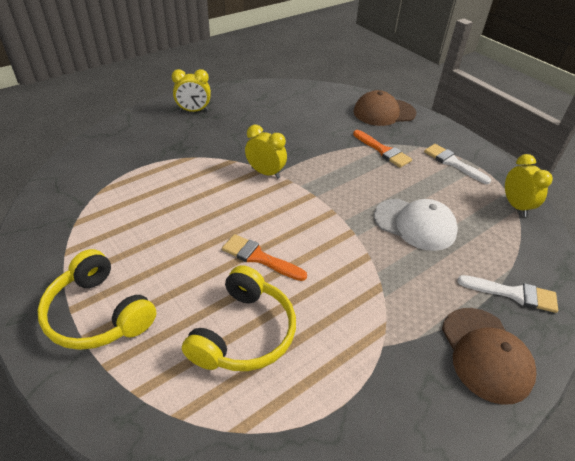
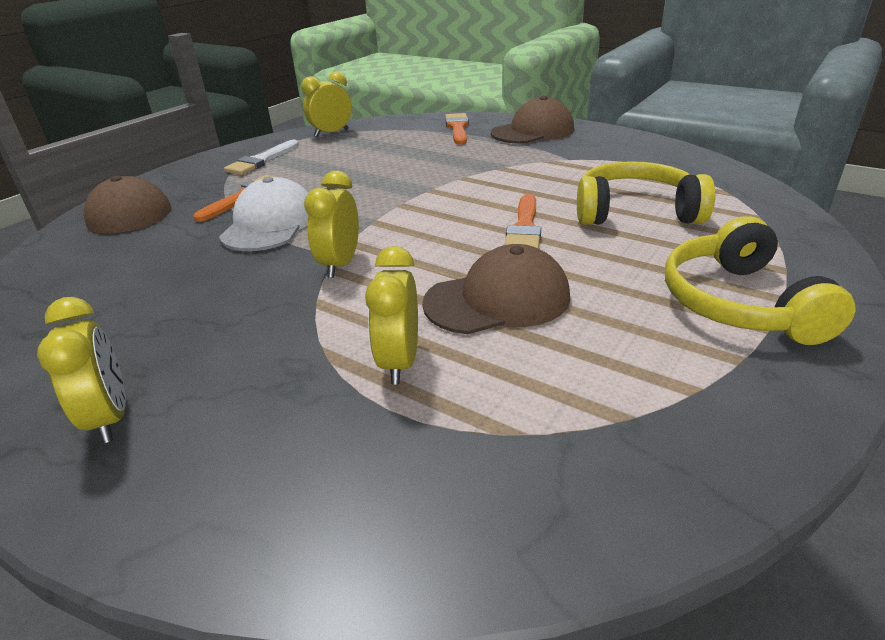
camera: 105 degrees left, 10 degrees down
yellow headphones [38,249,156,350] -> yellow headphones turned 150 degrees clockwise [665,216,856,345]
white cap [374,199,458,251] -> white cap moved to [219,177,309,251]
white brush [458,275,558,313] -> orange brush [445,113,469,145]
none -> yellow clock [365,246,418,385]
none -> brown cap [422,244,570,334]

